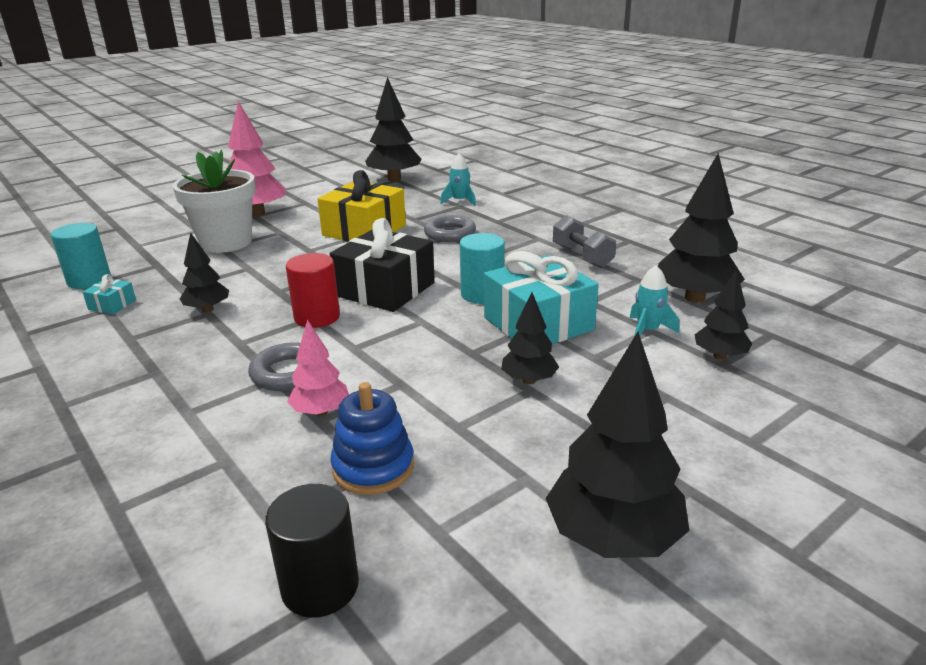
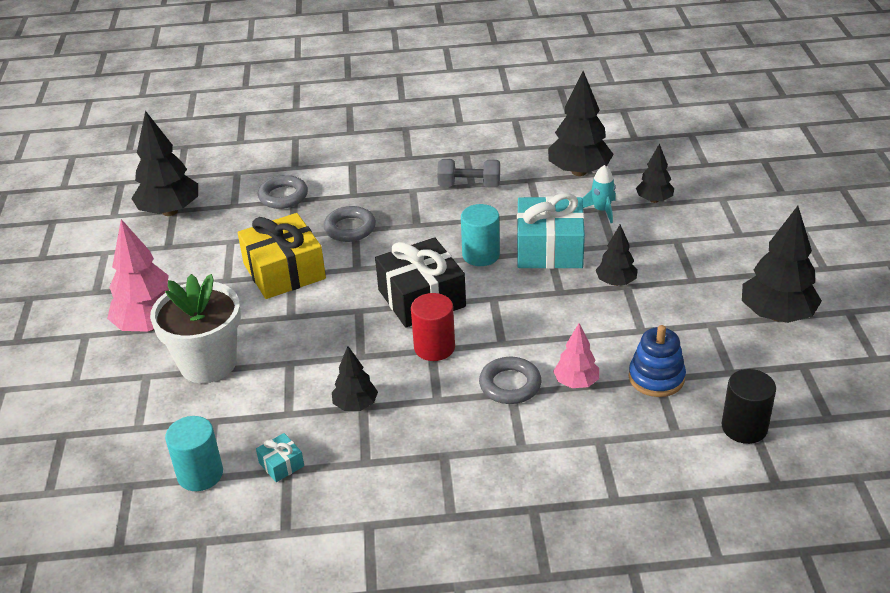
camera: 55 degrees left, 10 degrees up
turquoise rocket [440,154,476,206] -> grey ring [258,175,308,209]

